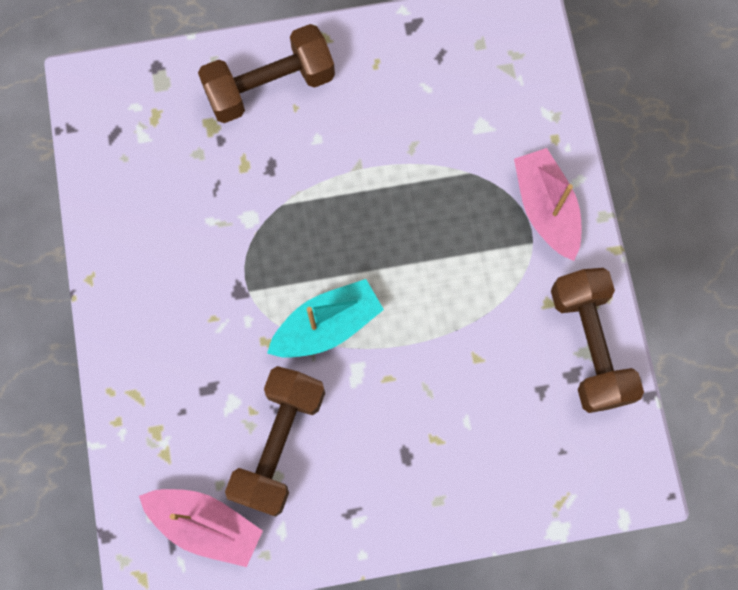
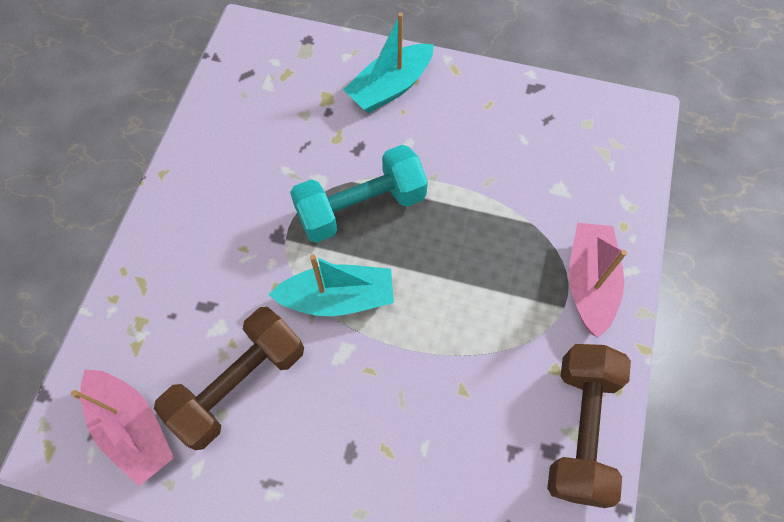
camera: 25 degrees right, 10 degrees down
brown dumbbell [198,24,335,123] -> turquoise boat [343,13,434,113]
none -> turquoise dumbbell [290,145,428,243]

